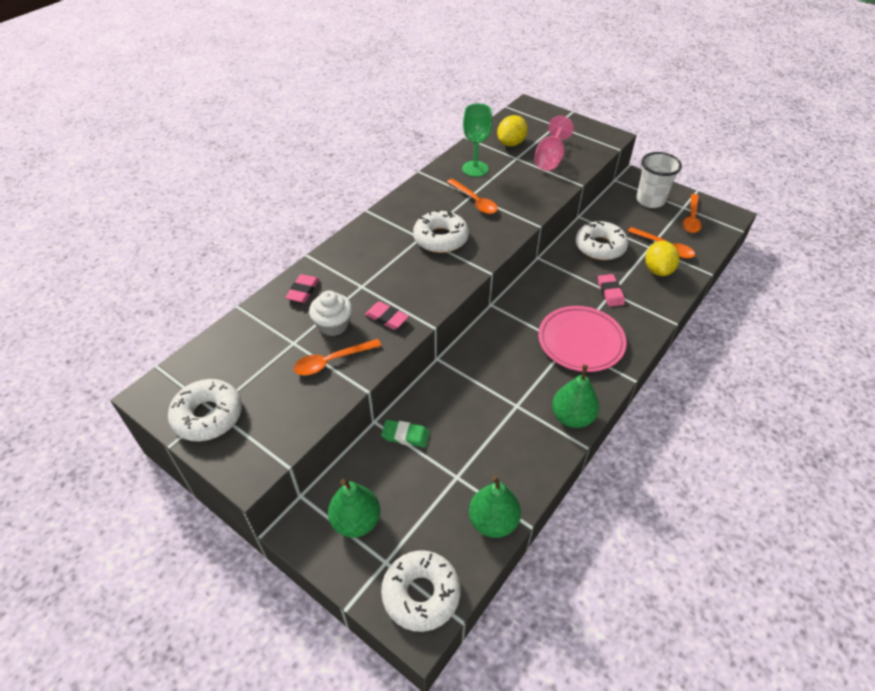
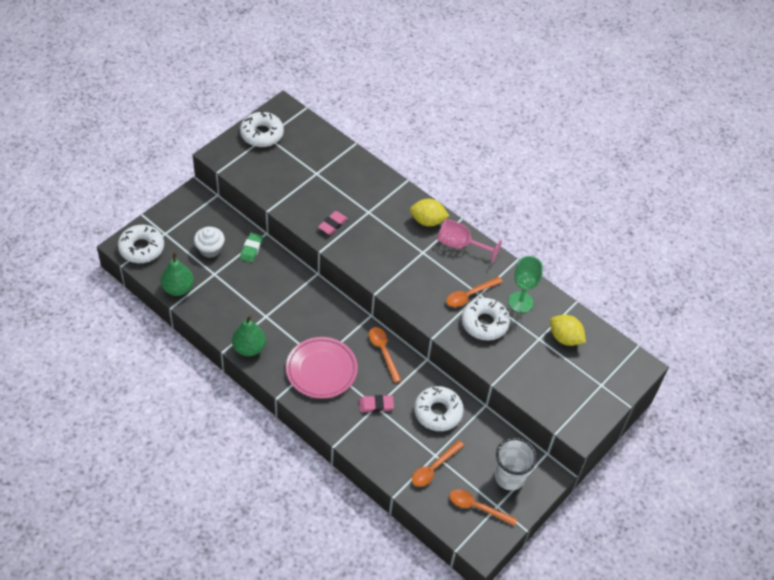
camera: 90 degrees right, 5 degrees up
pink eraser [285,274,319,303] -> none
orange spoon [294,339,381,375] -> orange spoon moved to [369,327,401,383]
white cupcake [309,291,352,336] -> white cupcake moved to [194,227,225,258]
green pear [328,479,381,538] -> none
white donut [413,210,469,253] -> white donut moved to [462,298,510,340]
pink goblet [534,116,574,171] -> pink goblet moved to [437,219,502,263]
yellow lemon [645,241,680,276] -> yellow lemon moved to [410,199,449,226]

